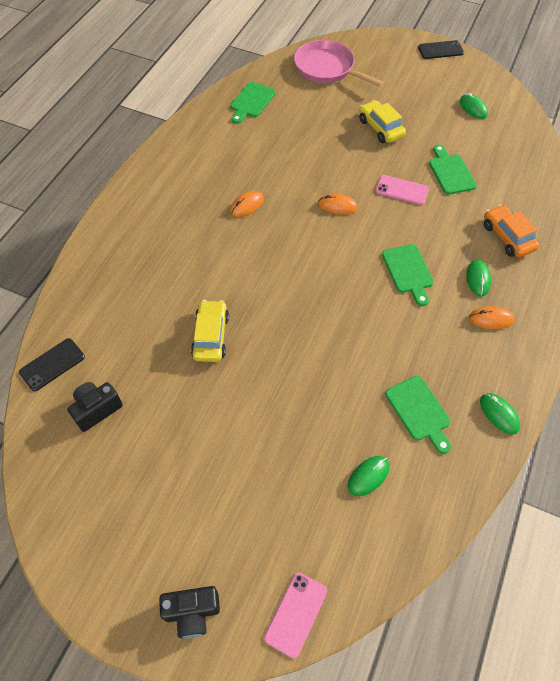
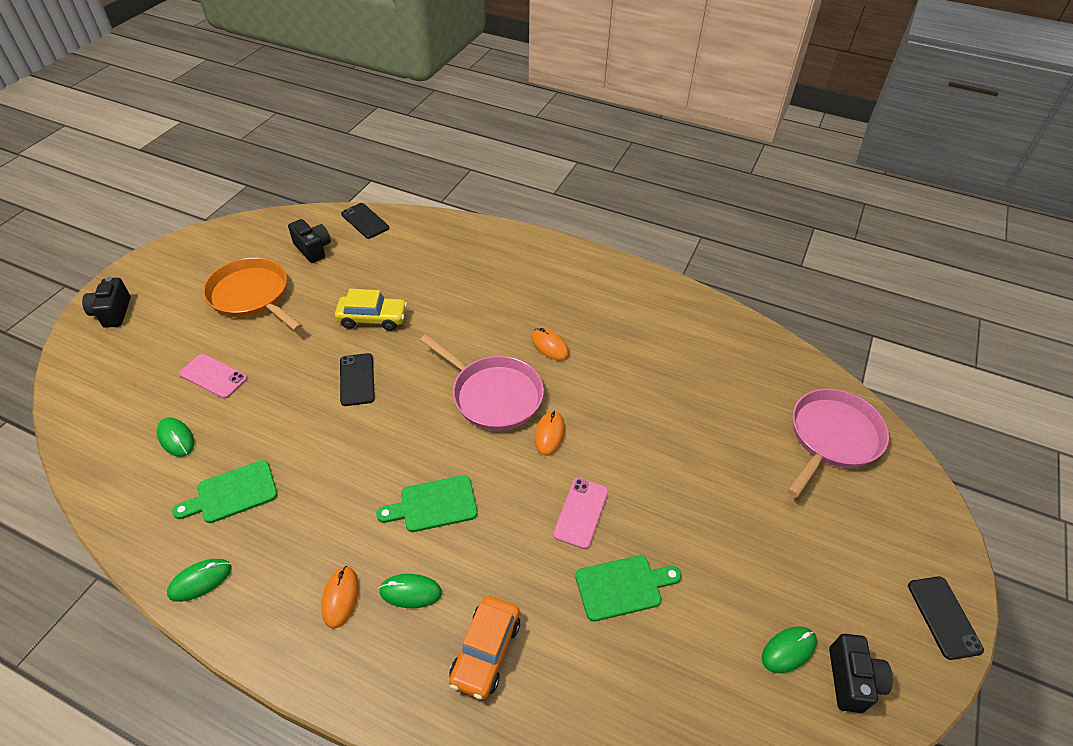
camera: 90 degrees right, 10 degrees down
green cutting board [230,82,276,124] -> none
pink phone [264,572,327,658] -> pink phone moved to [179,354,247,399]
yellow car [359,100,406,143] -> none
orange car [484,205,539,258] -> orange car turned 135 degrees clockwise [449,596,520,699]
none -> orange pan [203,258,302,331]
none -> black phone [340,353,375,406]
none -> pink pan [420,334,544,430]
none -> black camera [829,634,893,713]

